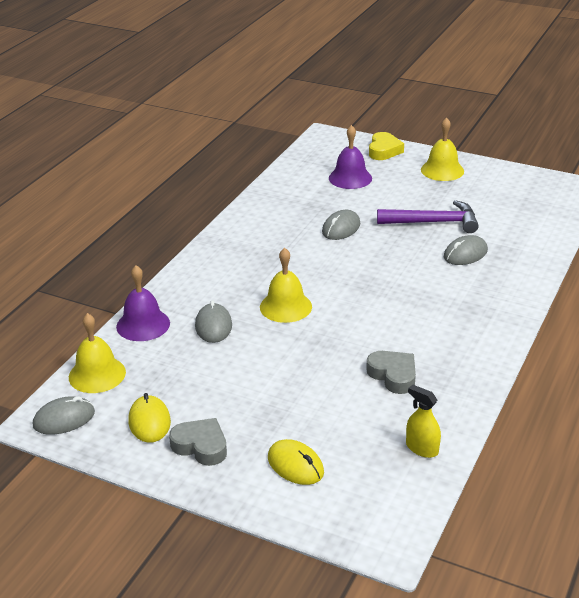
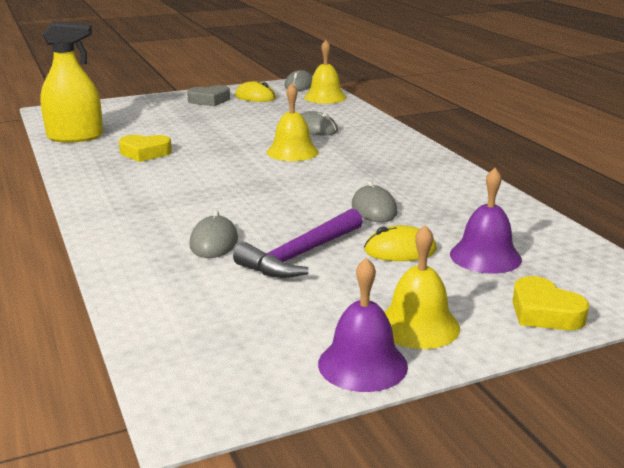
camera: 130 degrees right, 10 degrees down
purple bell [116,265,170,341] -> purple bell moved to [318,257,408,392]
yellow mouse [268,439,324,485] -> yellow mouse moved to [364,225,437,261]
grey heart [366,351,416,394] -> yellow heart [119,135,172,162]
yellow spray bottle [406,385,441,458] -> yellow spray bottle [40,21,103,142], size x1.91

